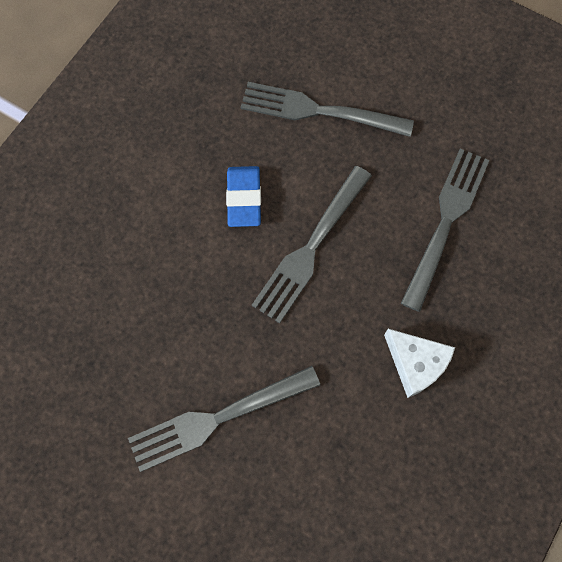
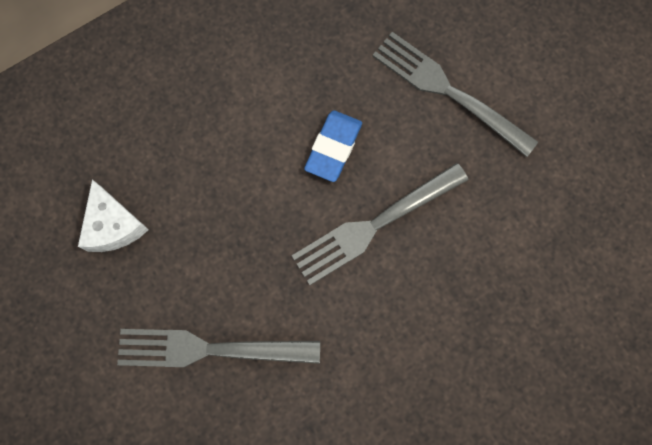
camera: 25 degrees right, 5 degrees up
white cheese [384,329,455,398] -> white cheese moved to [78,180,149,252]
grey fork [401,149,489,312] -> none

